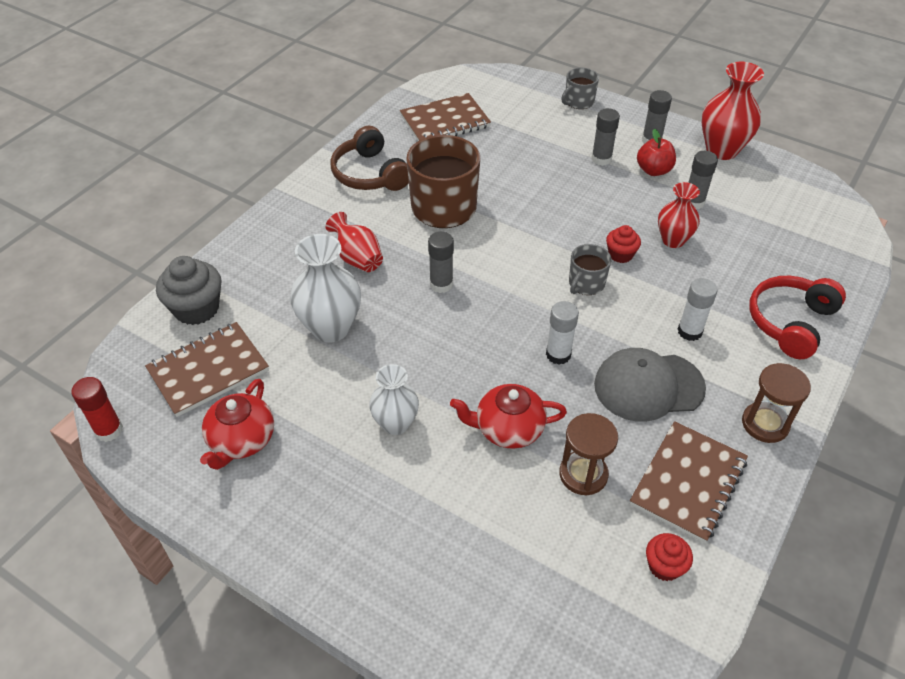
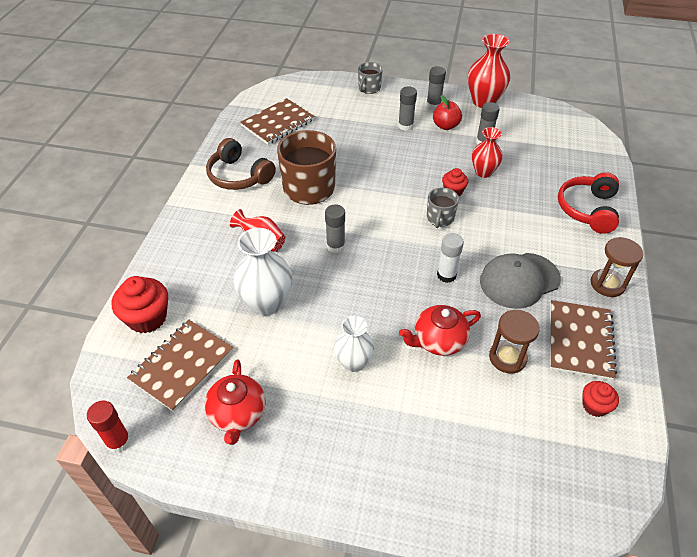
camera: 20 degrees left, 0 degrees up
grey cupcake [156,256,221,325] -> red cupcake [112,276,168,334]
white glue stick [677,278,718,341] -> none

